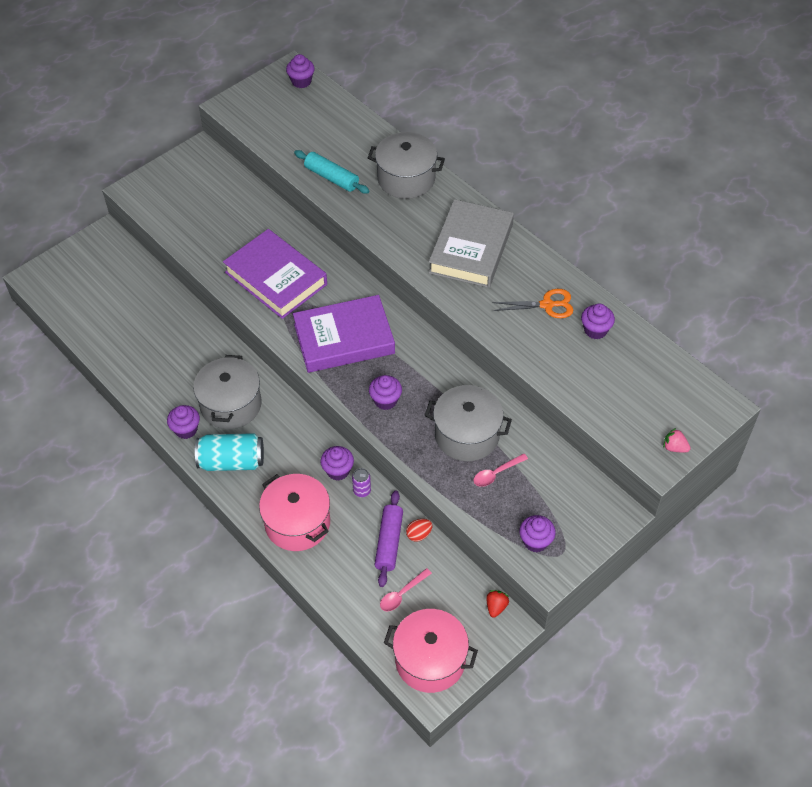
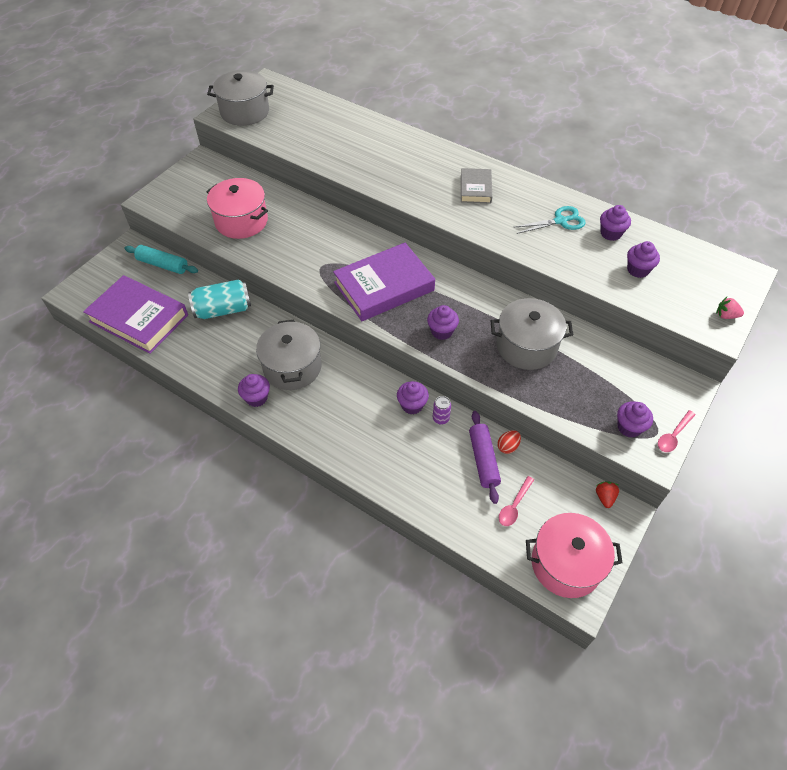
camera: 15 degrees left, 0 degrees up
turquoise can [195,433,264,471] -> turquoise can moved to [188,279,251,319]
purple book [223,229,327,319] -> purple book moved to [83,275,188,354]
pink pot [259,474,330,551] -> pink pot moved to [206,178,268,239]
purple cupcake [286,54,315,88] -> purple cupcake moved to [627,241,660,278]
turquoise rolling pin [294,150,369,194] -> turquoise rolling pin moved to [124,245,198,274]
grey pot [368,132,445,199] -> grey pot moved to [207,70,274,126]
grey book [429,199,514,288] -> grey book [461,168,492,204], size x0.53
pink spoon [474,453,528,487] -> pink spoon moved to [658,410,696,452]
orange scissors [492,289,573,318] -> turquoise scissors [513,206,586,234]

